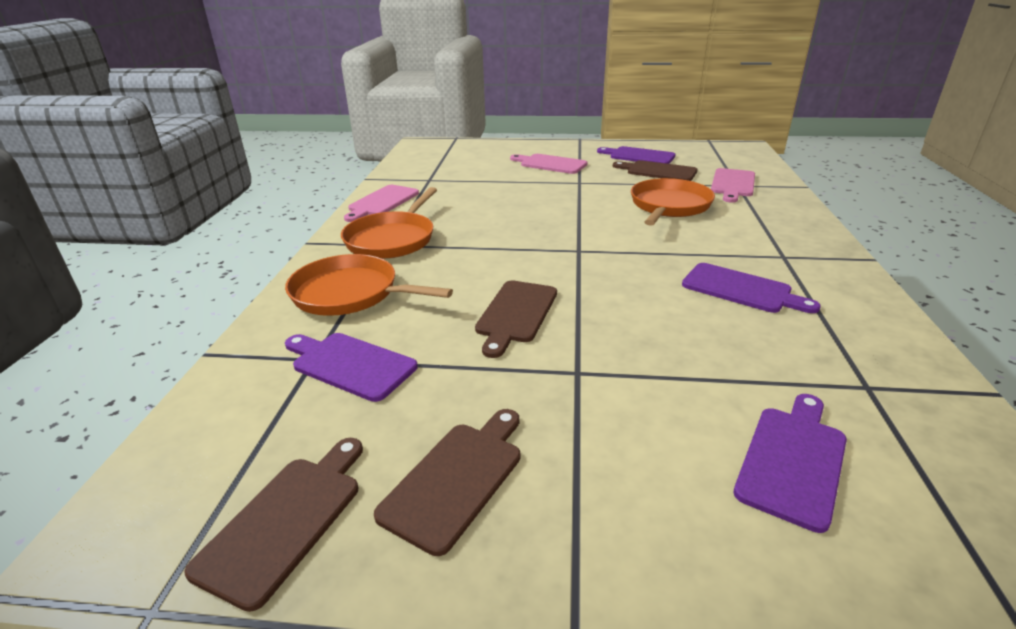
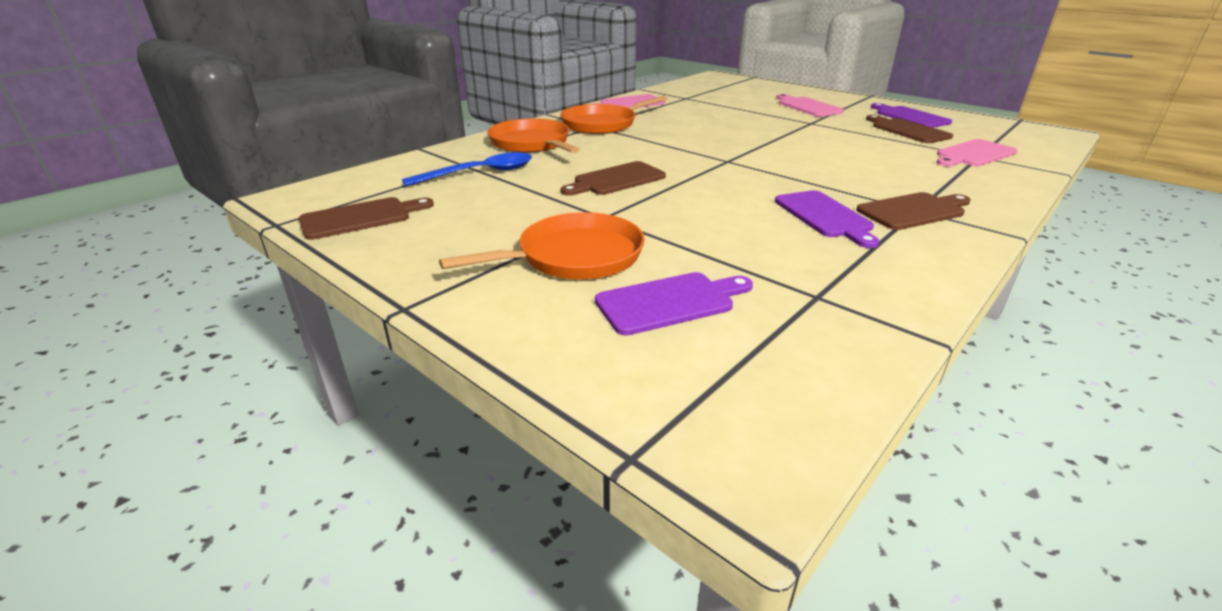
camera: 35 degrees right, 0 degrees up
purple cutting board [285,333,418,402] -> blue spoon [402,152,532,187]
brown cutting board [374,409,521,556] -> brown cutting board moved to [856,192,971,230]
orange pan [631,178,715,226] -> orange pan moved to [439,212,645,279]

